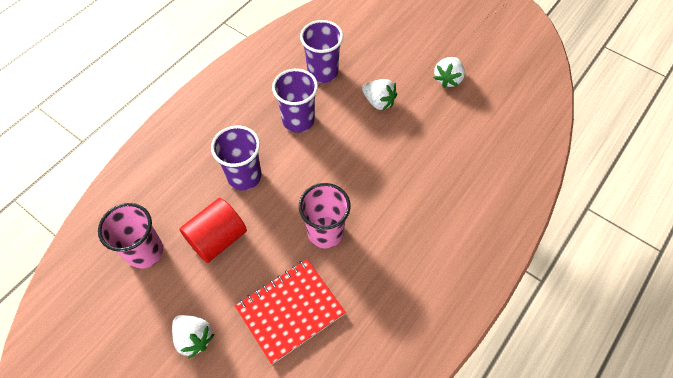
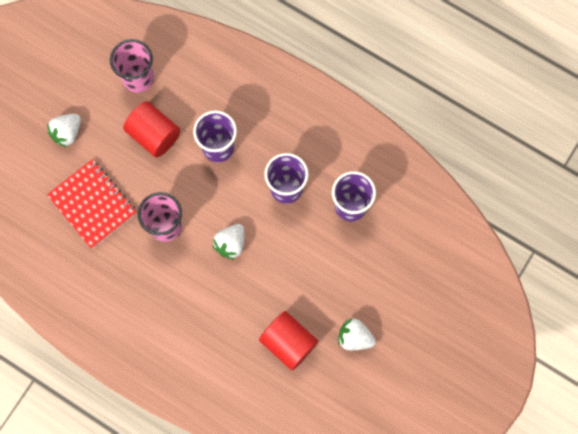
camera: 85 degrees right, 15 degrees up
white strawberry [362,79,397,111] -> white strawberry moved to [213,224,244,260]
none -> red cylinder [259,311,318,370]

